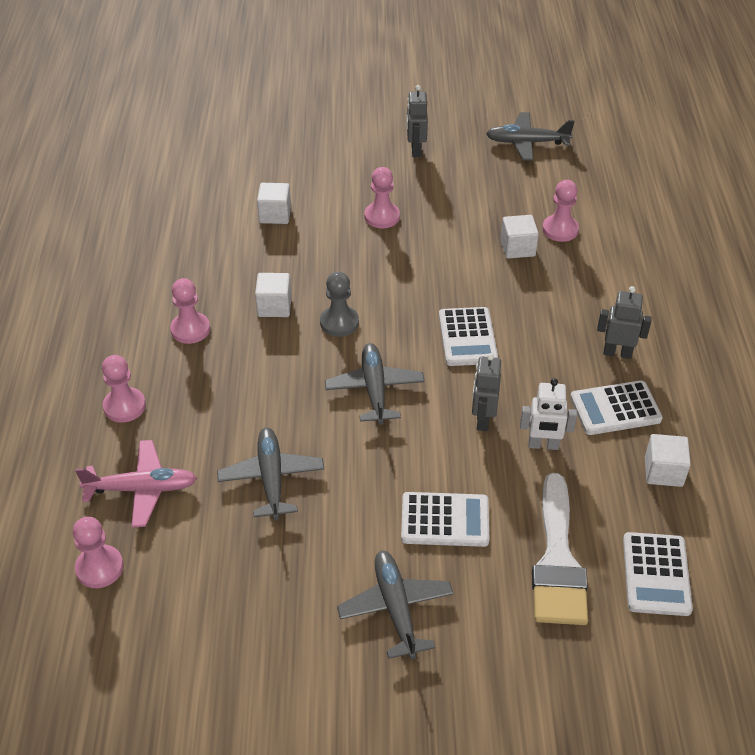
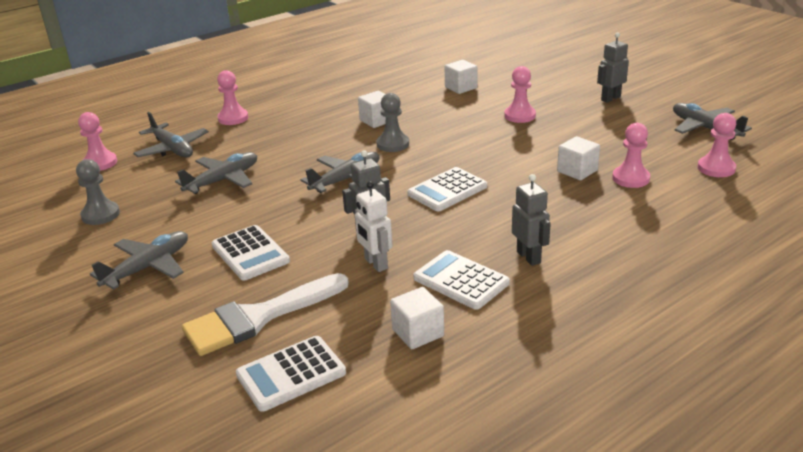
camera: 55 degrees right, 15 degrees down
pink plane [75,440,197,527] -> grey plane [133,112,209,158]
pink pawn [170,278,210,344] -> pink pawn moved to [698,113,736,177]
none -> grey pawn [76,159,120,225]

